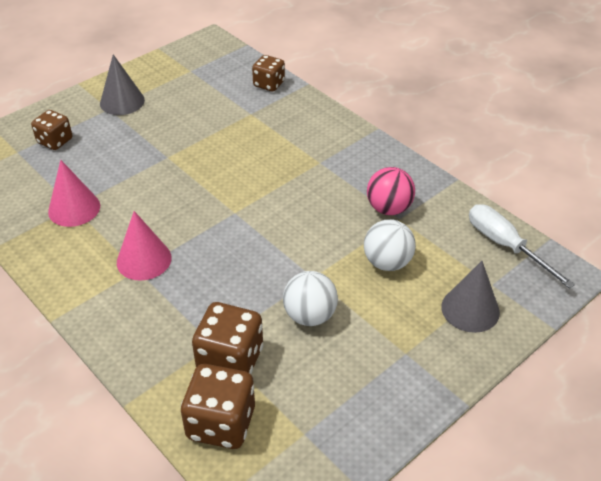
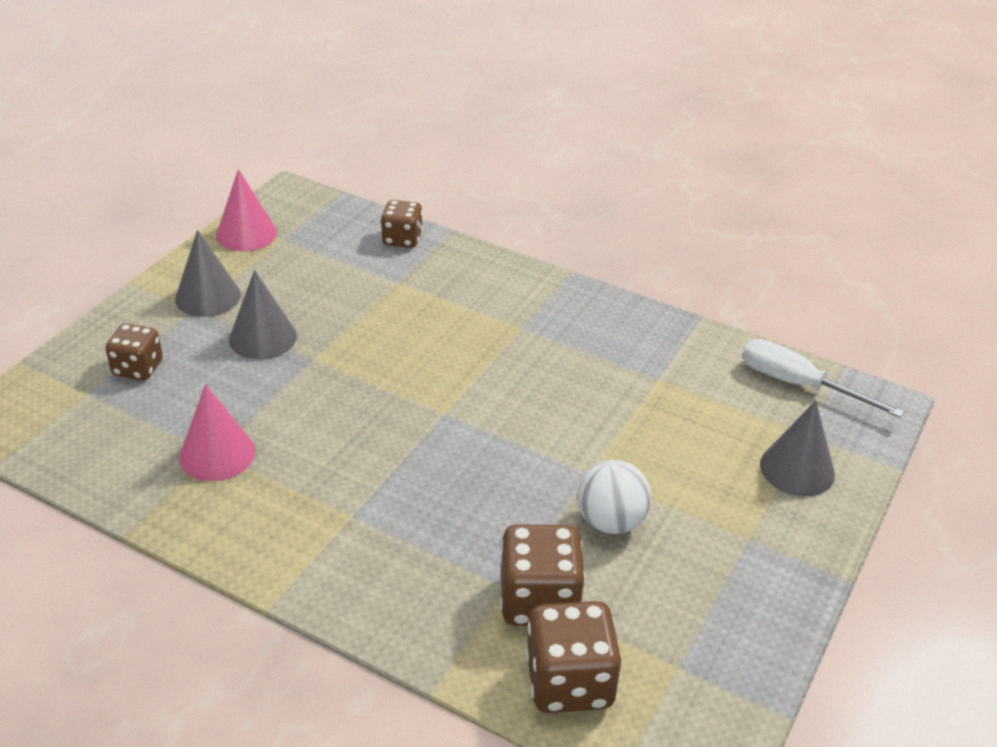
camera: 20 degrees left, 5 degrees down
pink cone [117,211,172,281] -> pink cone moved to [216,169,277,251]
white ball [364,219,416,271] -> none
pink ball [367,167,415,215] -> none
none -> grey cone [229,270,297,359]

